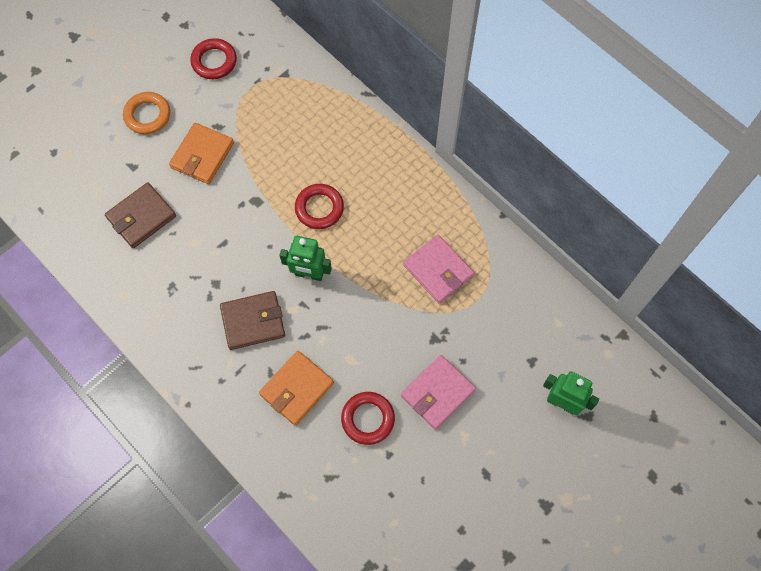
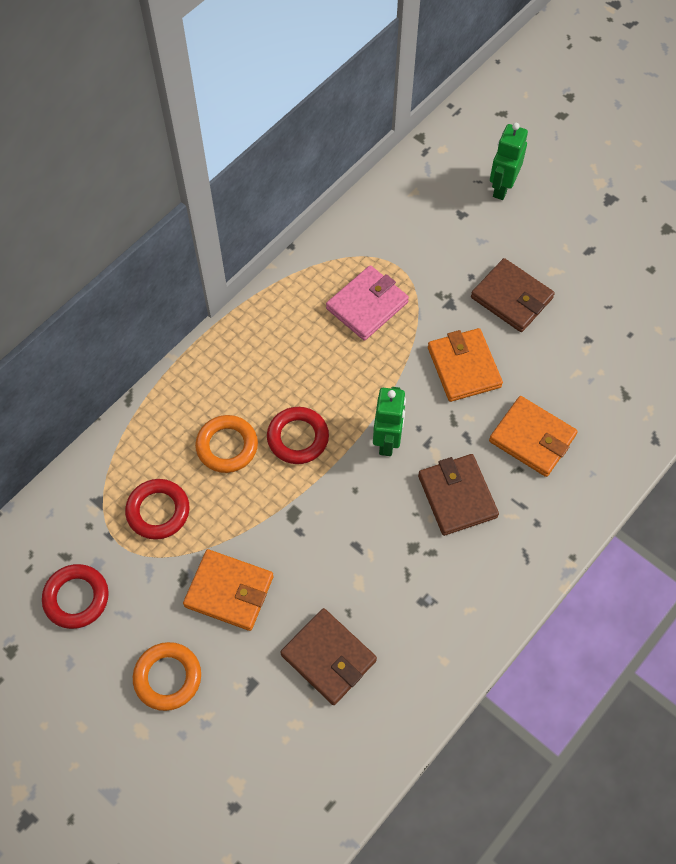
camera: 95 degrees left, 5 degrees down
red ring [341,392,395,445] -> red ring moved to [125,479,189,540]
pink wallet [401,355,476,430] -> brown wallet [471,258,555,332]
none -> orange ring [195,415,258,473]
none -> orange wallet [428,328,503,402]

